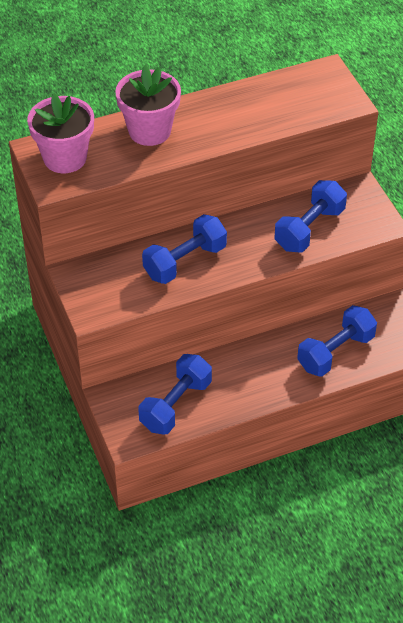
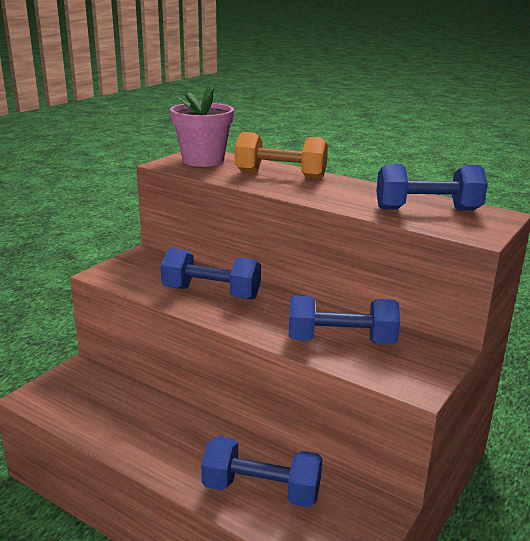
camera: 55 degrees right, 25 degrees down
pink flower pot [115,65,181,146] -> orange dumbbell [235,132,328,179]
blue dumbbell [139,354,212,435] -> blue dumbbell moved to [376,164,488,211]

